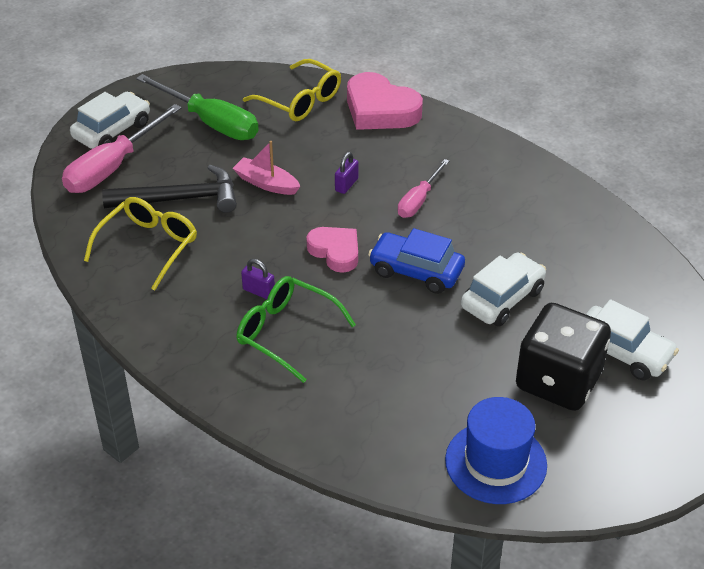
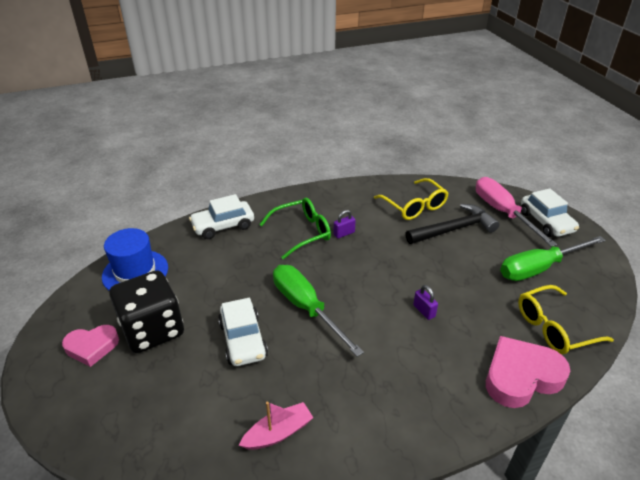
camera: 120 degrees right, 5 degrees down
black hammer [102,165,237,213] -> black hammer turned 135 degrees counterclockwise [405,204,499,244]
pink boat [233,141,301,195] -> pink boat moved to [239,402,314,450]
pink heart [306,227,358,273] -> pink heart moved to [62,325,119,367]
blue car [368,228,465,294] -> green screwdriver [273,265,364,357]
pink screwdriver [398,159,449,218] -> none
white car [586,299,679,380] -> white car moved to [189,194,254,239]

